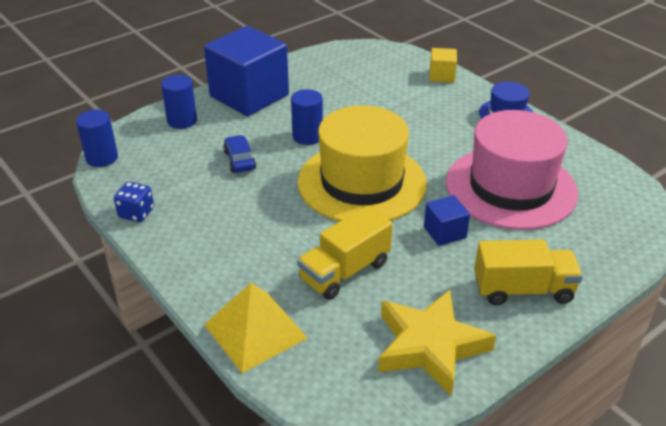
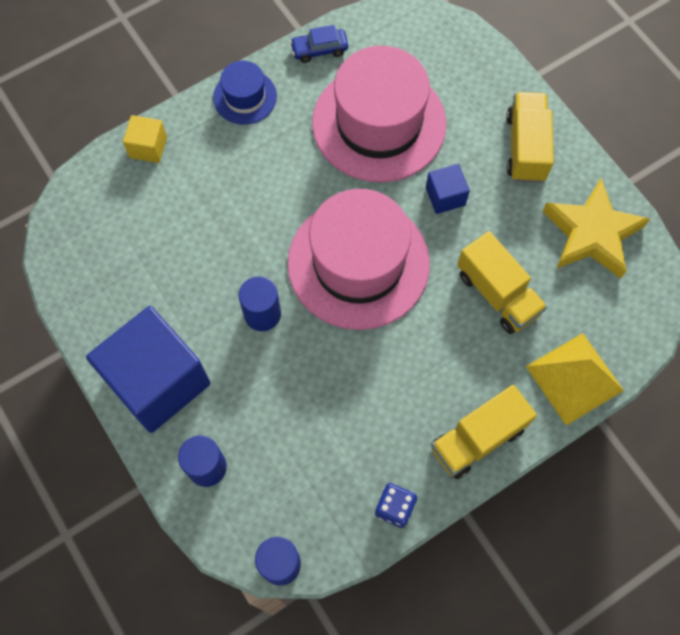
camera: 85 degrees left, 30 degrees up
blue car [223,135,256,173] -> blue car moved to [290,25,348,63]
yellow hat [298,106,427,221] -> pink hat [288,189,430,330]
none -> yellow truck [431,385,537,479]

